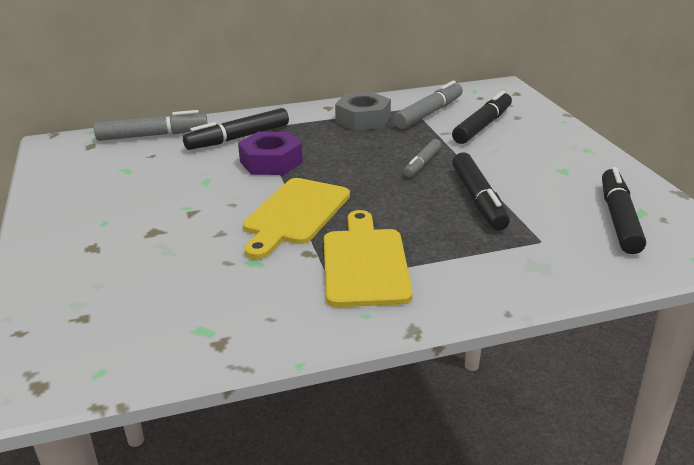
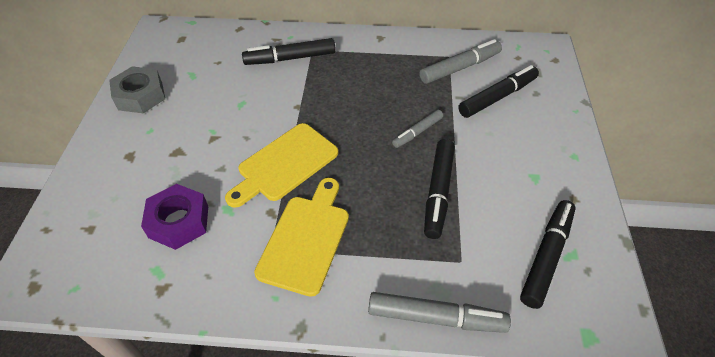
camera: 20 degrees right, 20 degrees up
grey marker [94,110,208,141] -> grey marker moved to [368,292,511,333]
purple nut [238,132,303,175] -> purple nut moved to [141,184,208,250]
grey nut [335,92,391,130] -> grey nut moved to [109,66,165,113]

